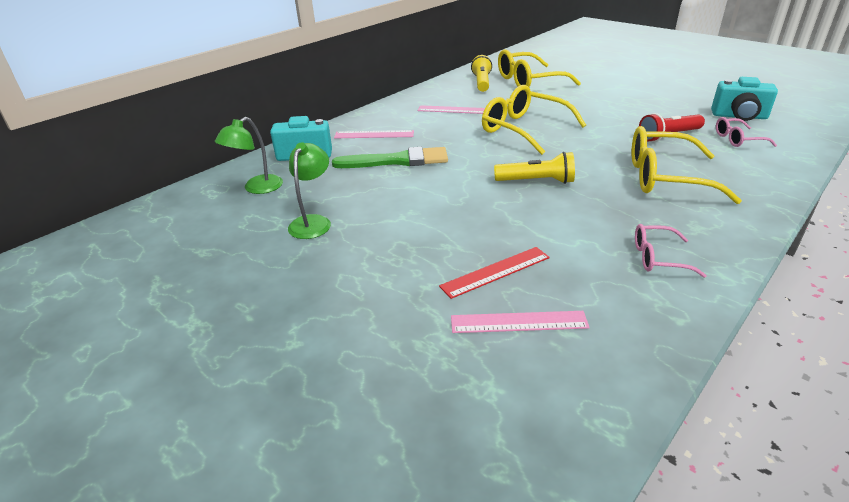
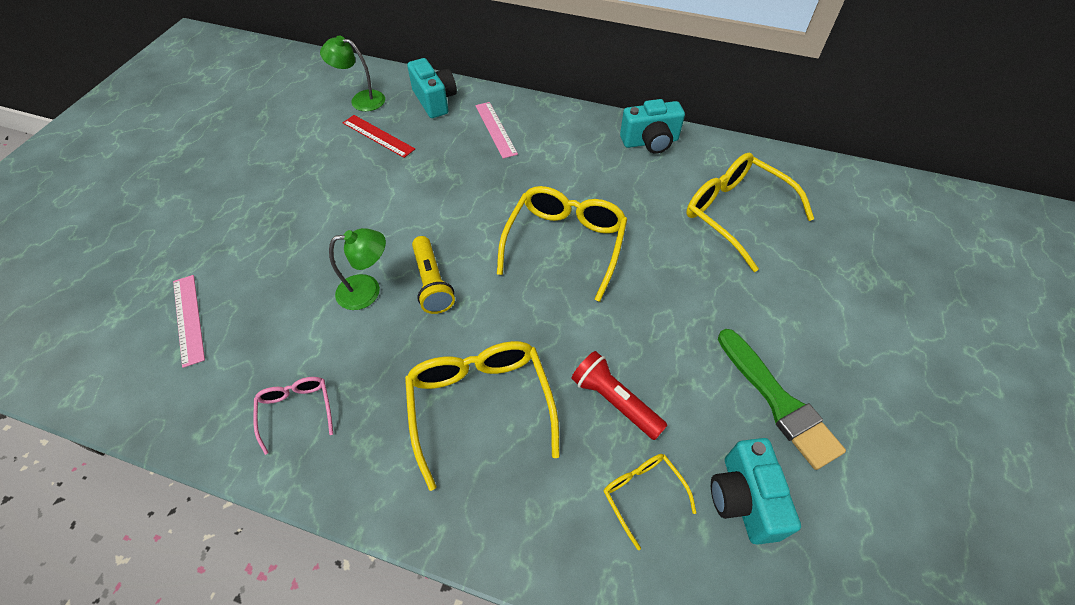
camera: 65 degrees right, 20 degrees up
green lamp [288,142,331,239] -> green lamp moved to [329,228,386,310]
green brush [332,147,448,168] -> green brush moved to [718,329,846,470]
pink ruler [418,105,485,114] -> none
red ruler [439,247,550,299] -> red ruler moved to [343,115,415,158]
yellow flashlight [471,55,492,92] -> none
pink glasses [716,117,777,147] -> yellow glasses [603,454,696,550]
none -> turquoise camera [620,99,685,154]

